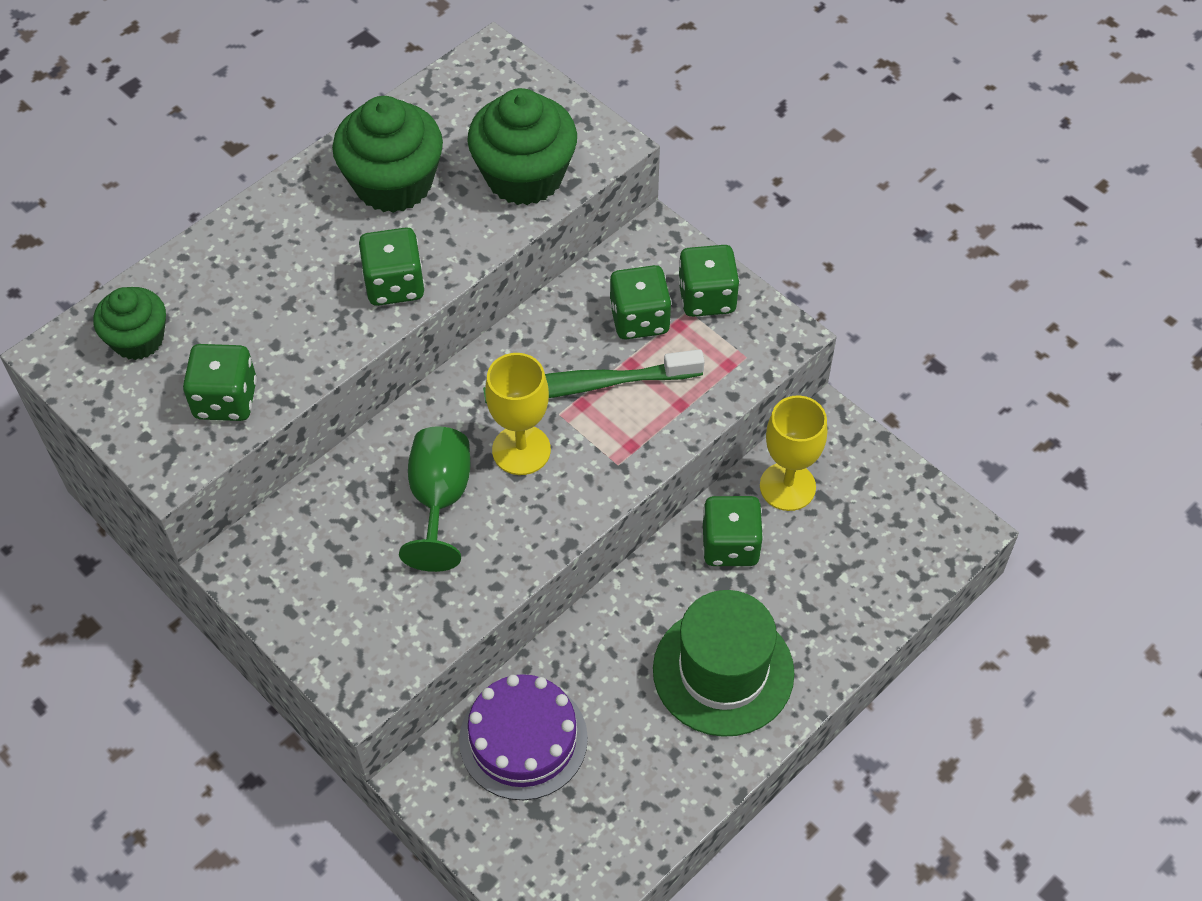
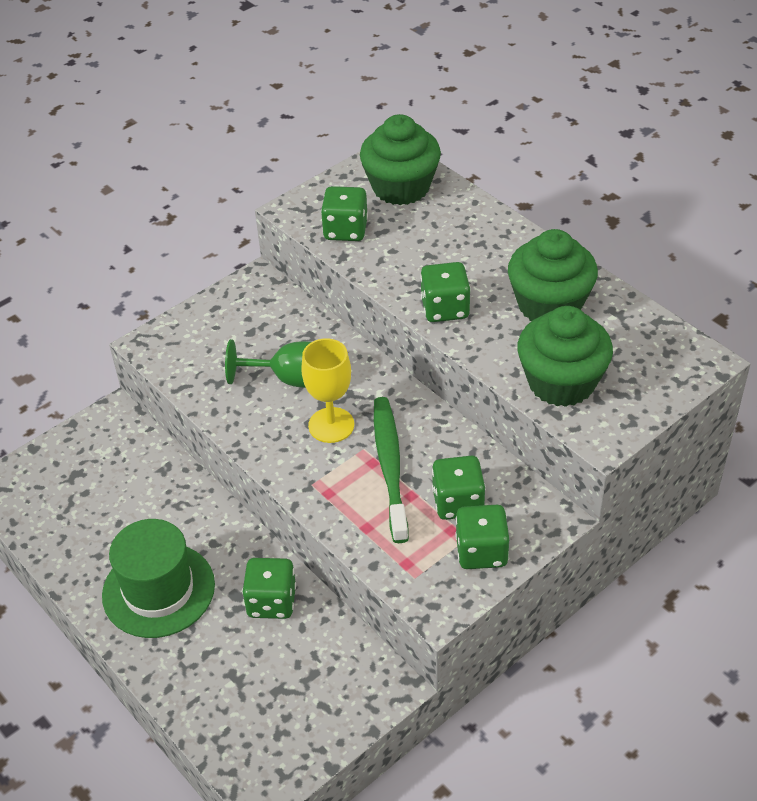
camera: 95 degrees right, 10 degrees down
green cupcake [93,287,166,360] -> green cupcake [360,114,441,205], size x1.61
purple cake [459,674,588,800] -> none
yellow goblet [760,396,827,511] -> none

